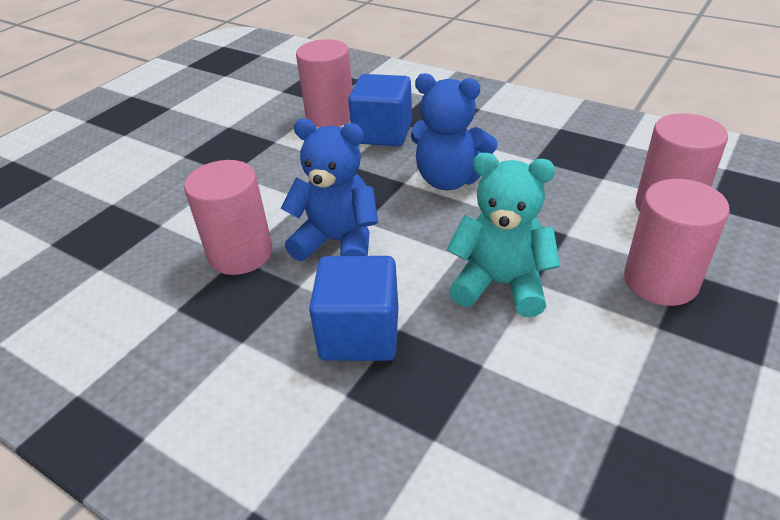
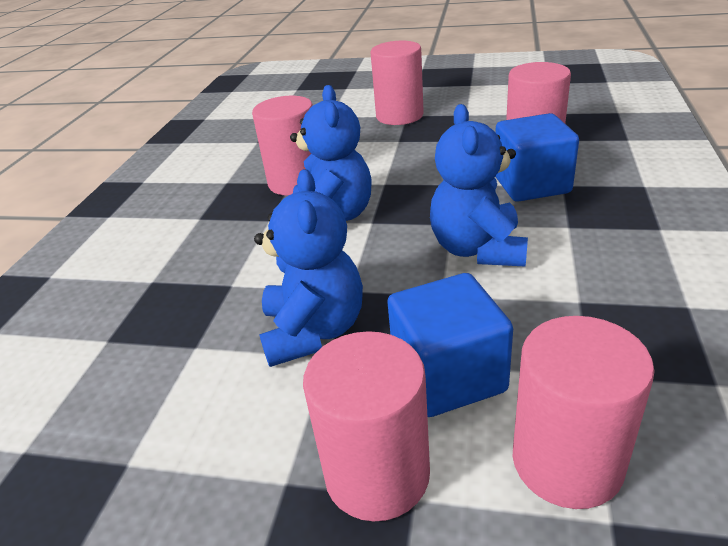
camera: 70 degrees right, 5 degrees down
blue cube [309,256,398,361] -> blue cube moved to [387,273,513,417]
turquoise teddy bear [447,153,560,317] -> blue teddy bear [254,169,363,367]
none -> pink cylinder [370,40,424,125]

